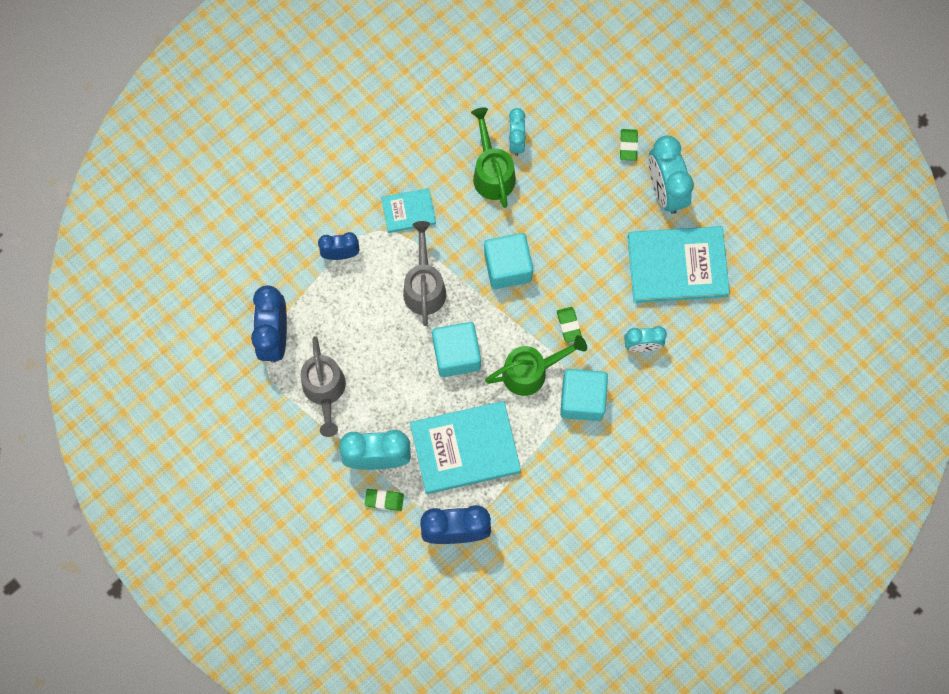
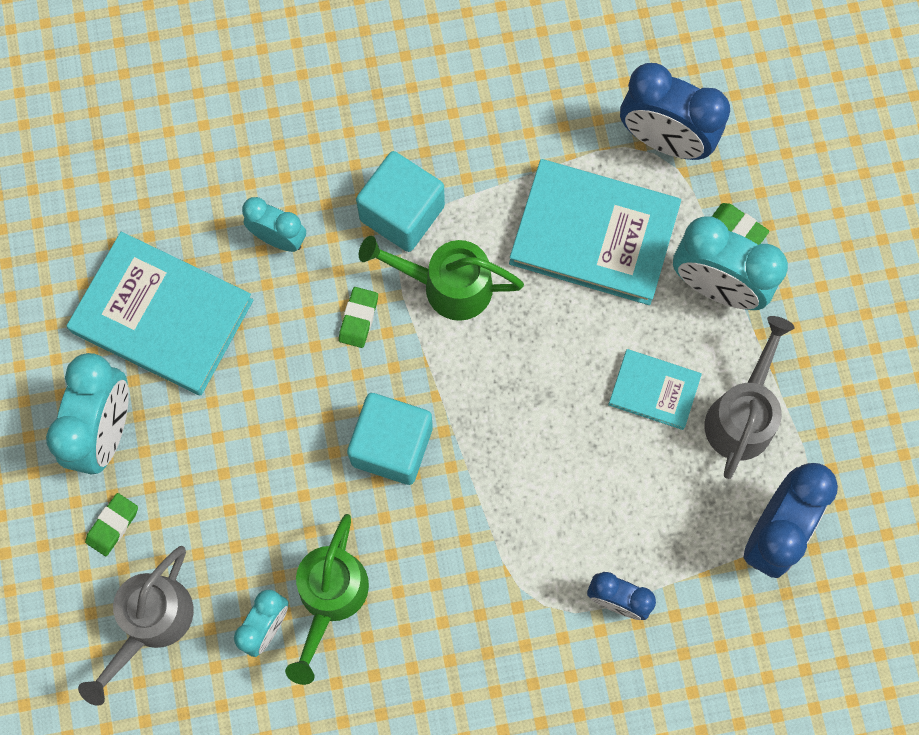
camera: 150 degrees left, 0 degrees up
turquoise book [381,188,436,233] -> turquoise book moved to [608,349,702,430]
grey watering can [403,221,446,326] -> grey watering can moved to [78,546,194,706]
turquoise cube [432,322,481,377] -> none

